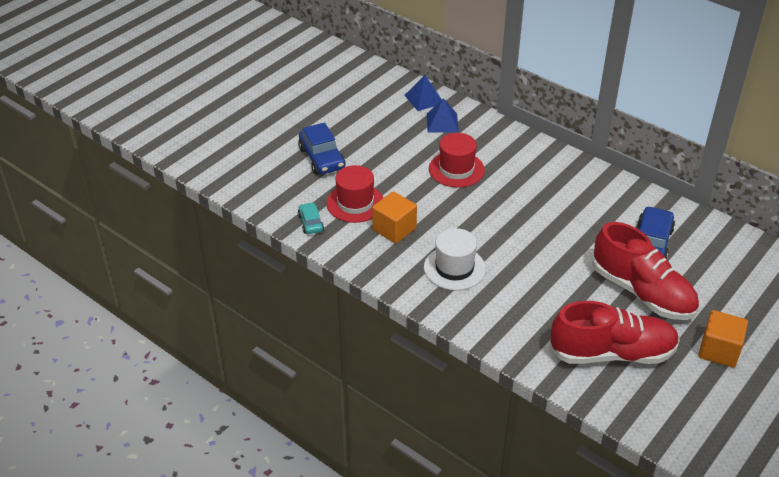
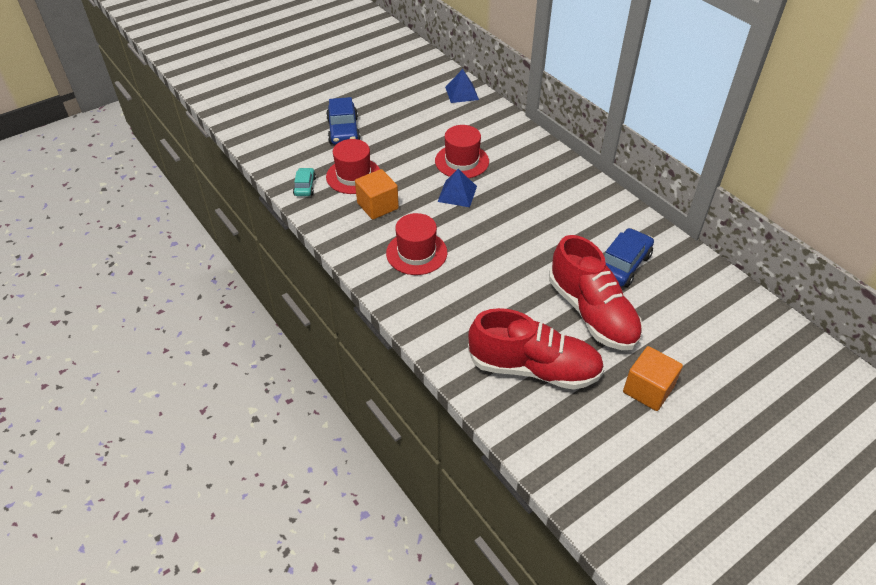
camera: 15 degrees right, 5 degrees up
white hat [424,228,486,290] -> red hat [386,213,447,275]
blue pyramid [427,98,459,132] -> blue pyramid moved to [437,169,477,207]

